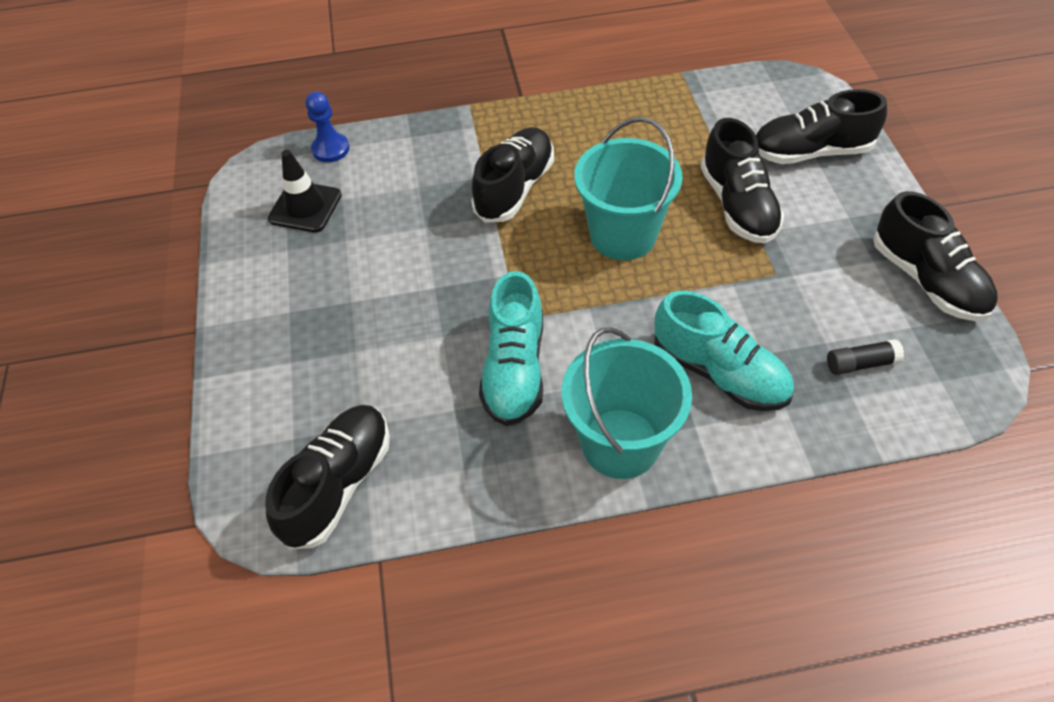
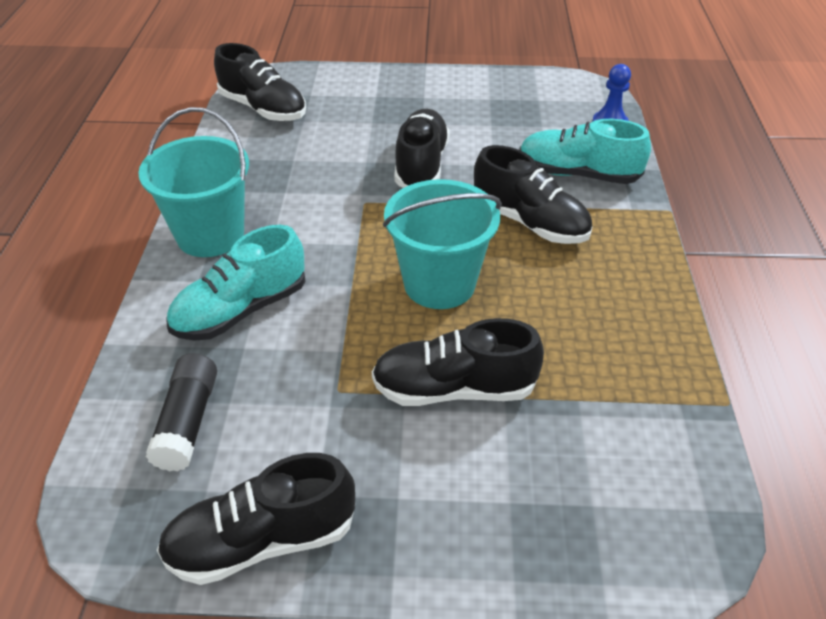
camera: 100 degrees right, 10 degrees down
black traffic cone [268,150,342,232] -> none
turquoise shoe [479,271,543,426] -> turquoise shoe moved to [519,119,651,184]
black shoe [756,89,887,164] -> black shoe moved to [394,109,450,188]
black glue stick [827,339,904,375] -> black glue stick [146,353,217,471], size x1.50

